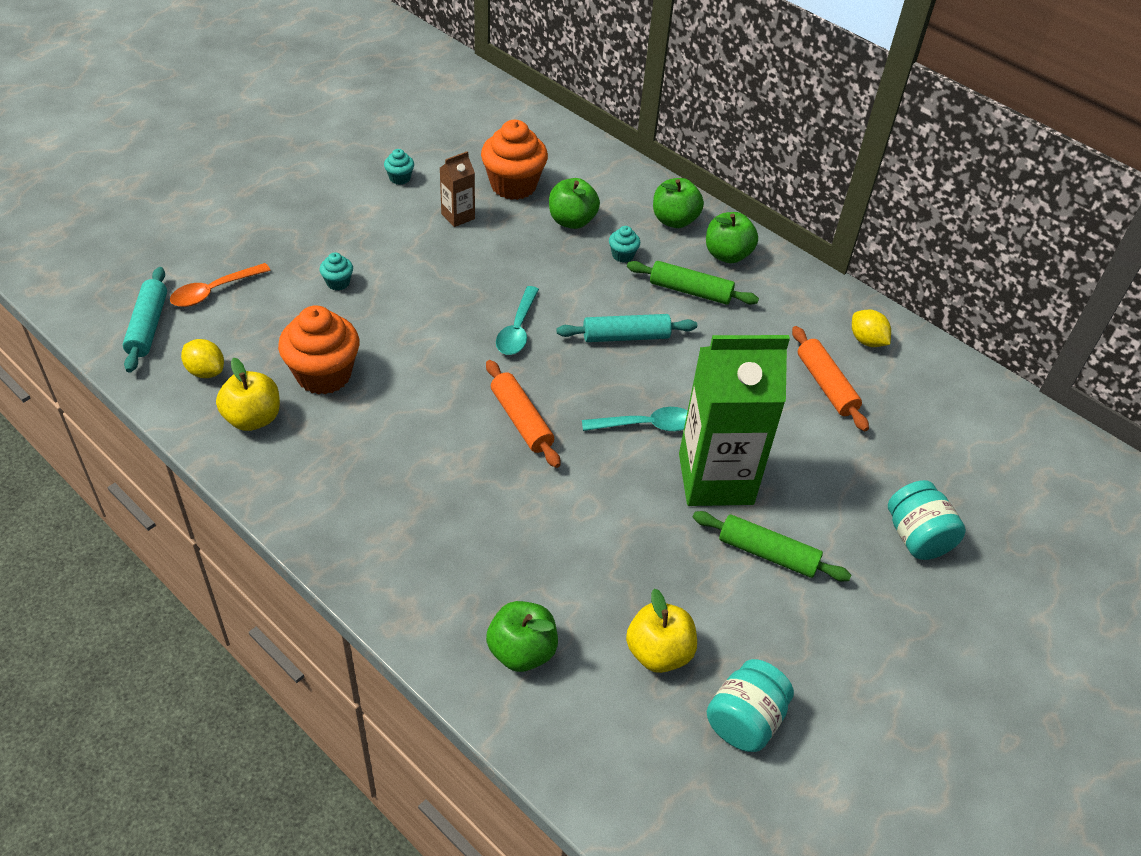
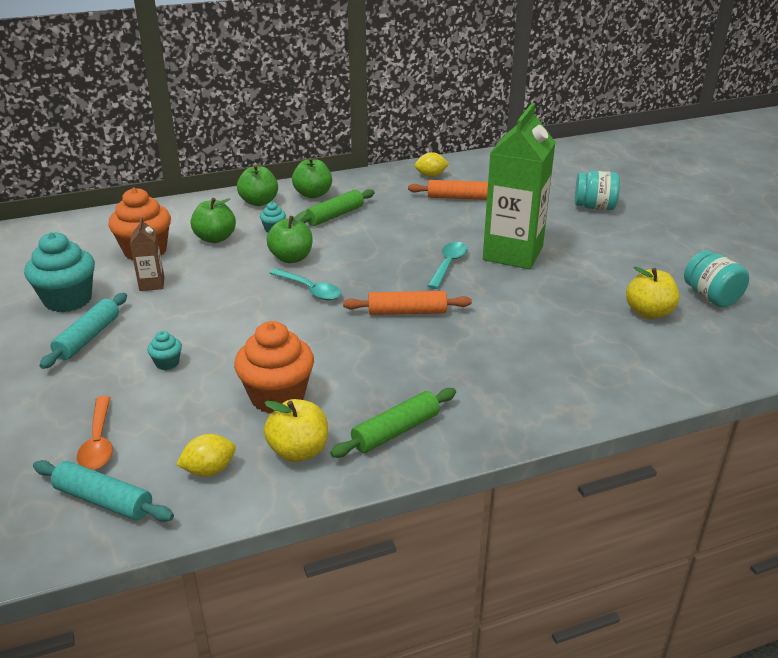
camera: 60 degrees left, 15 degrees down
turquoise cupcake [384,149,414,185] -> turquoise cupcake [24,232,95,312], size x2.19
green apple [486,601,558,672] -> green apple moved to [267,211,313,263]
turquoise rolling pin [557,314,697,342] -> turquoise rolling pin moved to [39,293,127,369]
green rolling pin [693,511,851,581] -> green rolling pin moved to [330,388,456,458]

